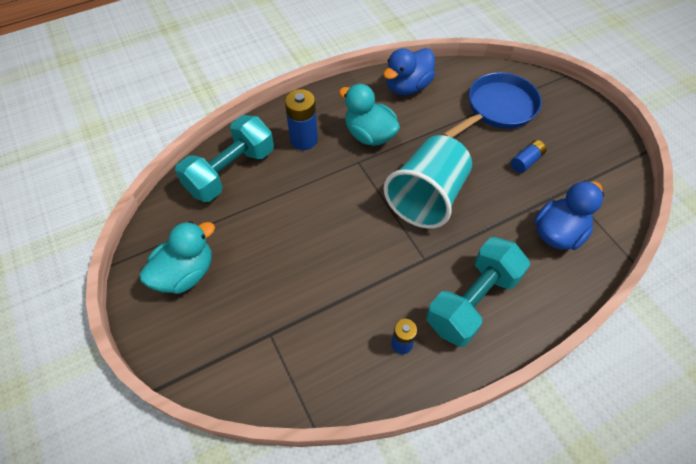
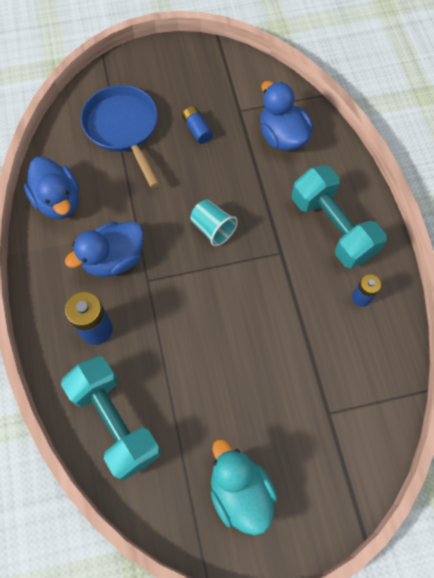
camera: 75 degrees left, 10 degrees up
turquoise duck [339,84,400,146] -> blue duck [65,222,144,277]
turquoise cup [384,135,472,229] -> turquoise cup [190,199,238,246], size x0.50

